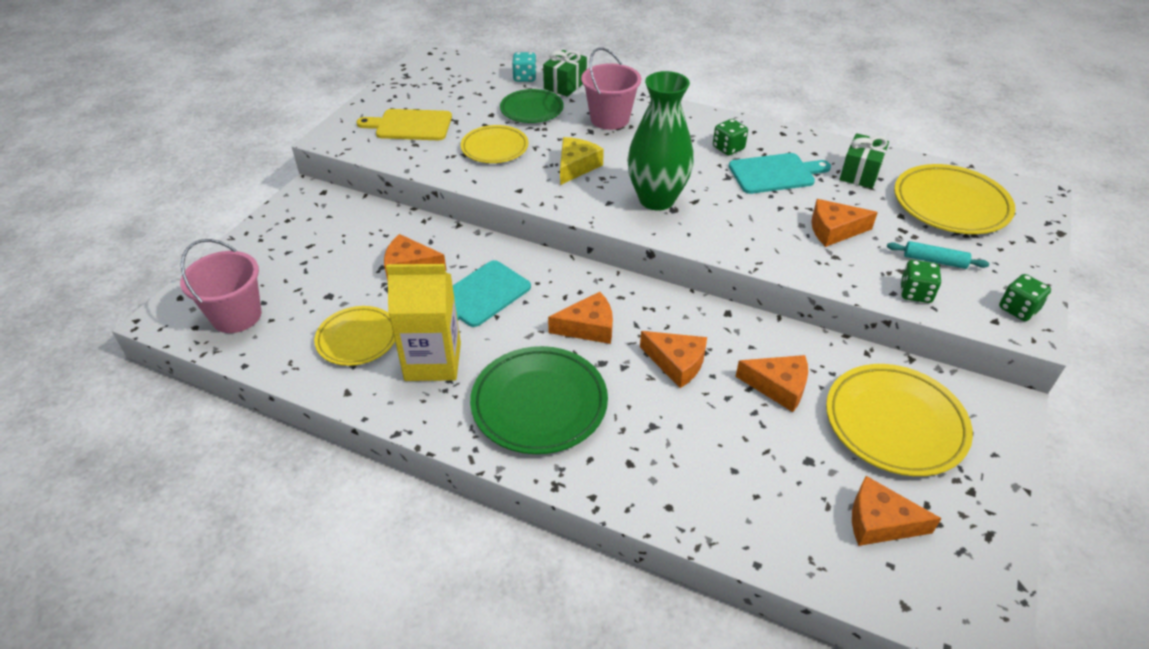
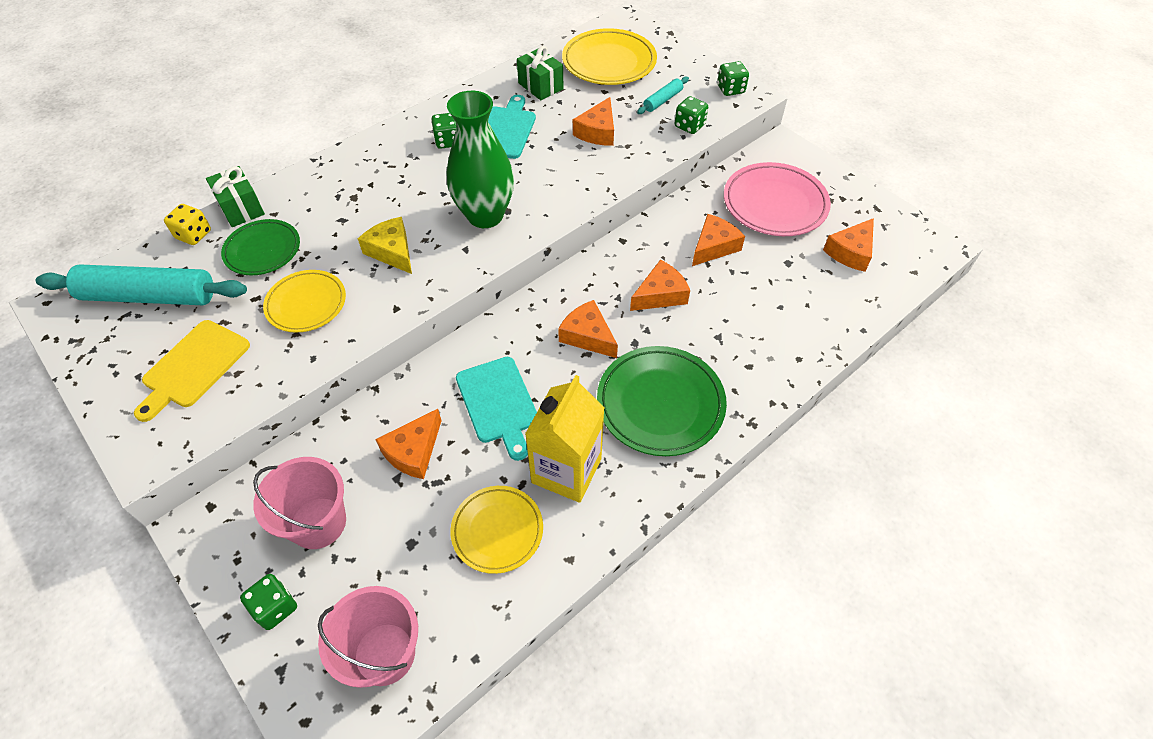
camera: 65 degrees left, 10 degrees up
turquoise dice [512,52,537,82] -> yellow dice [164,204,211,245]
orange cheese [548,292,613,344] -> orange cheese turned 60 degrees counterclockwise [558,300,618,358]
pink bucket [581,47,641,130] -> pink bucket moved to [253,457,346,549]
yellow plate [826,364,973,476] -> pink plate [724,162,831,236]
none -> turquoise rolling pin [36,264,247,305]
none -> green dice [240,574,297,630]

